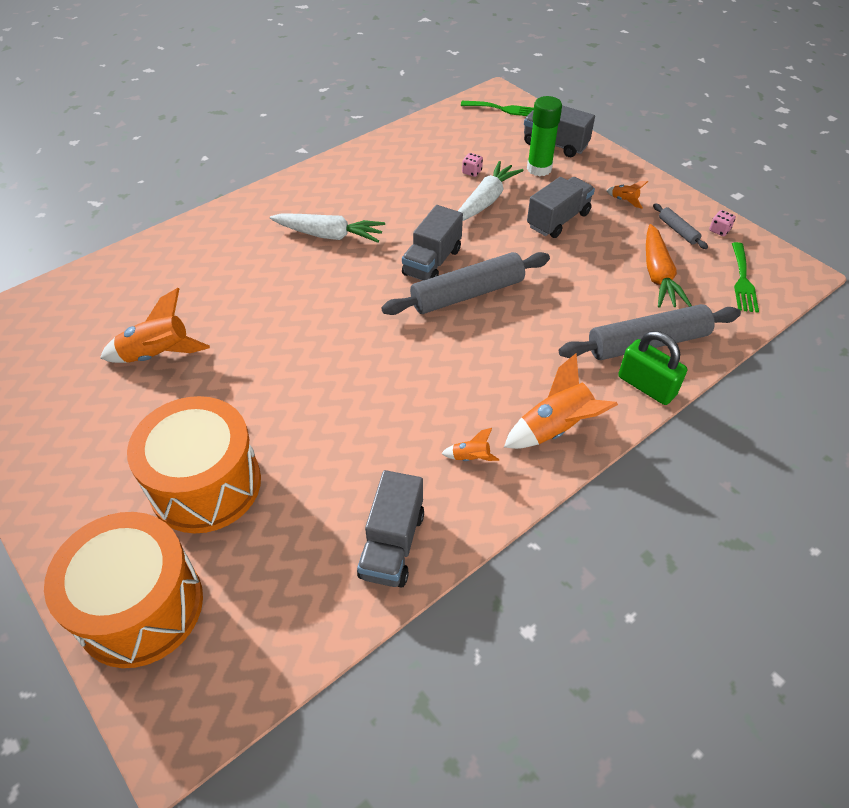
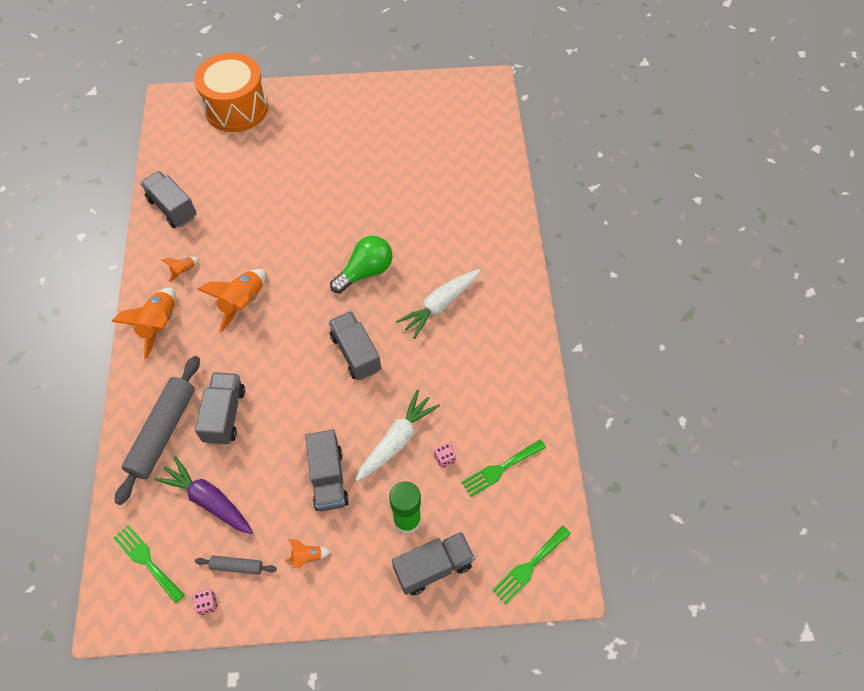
camera: 125 degrees right, 10 degrees up
orange rocket [100,288,210,363] -> orange rocket moved to [197,269,266,333]
orange drum [127,396,261,533] -> none
grey rolling pin [381,252,550,315] -> none
white carrot [458,161,524,221] -> white carrot turned 120 degrees counterclockwise [356,390,440,481]
green padlock [618,331,687,405] -> none
orange carrot [646,224,692,308] -> purple carrot [154,456,253,534]
none -> grey truck [195,372,245,445]
none -> green light bulb [330,236,392,294]
none -> green fork [461,439,546,497]

